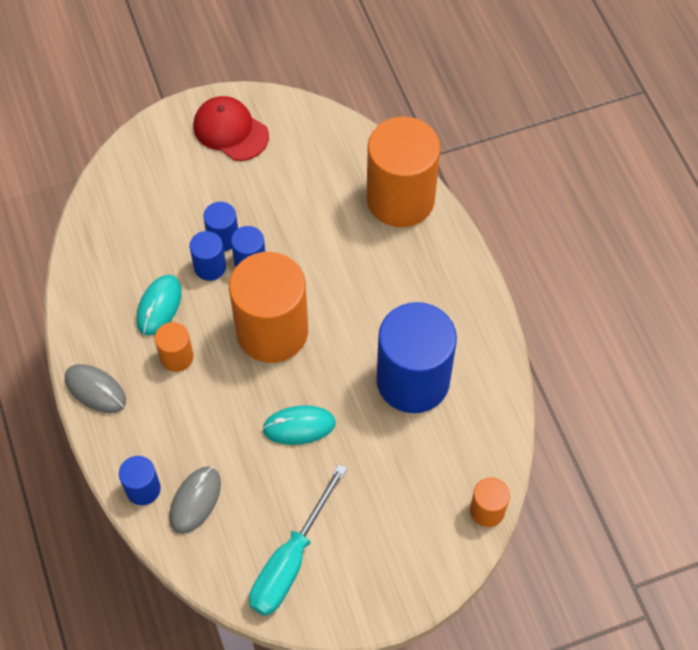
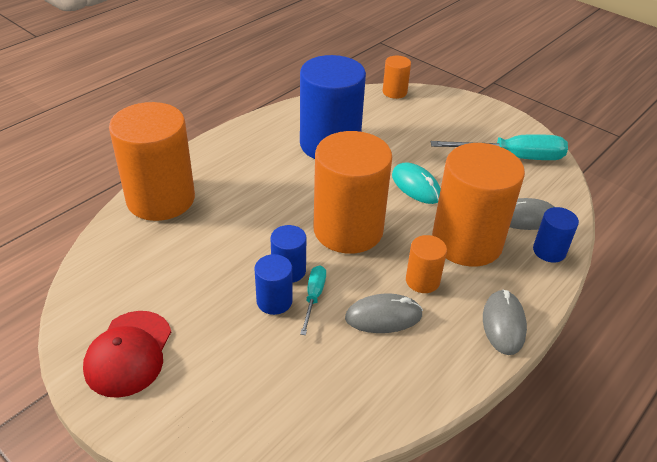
camera: 120 degrees left, 20 degrees down
turquoise mouse [136,275,182,336] -> grey mouse [345,293,423,333]
blue cylinder [190,231,226,281] -> turquoise screwdriver [300,265,326,335]
none -> orange cylinder [432,143,525,267]

